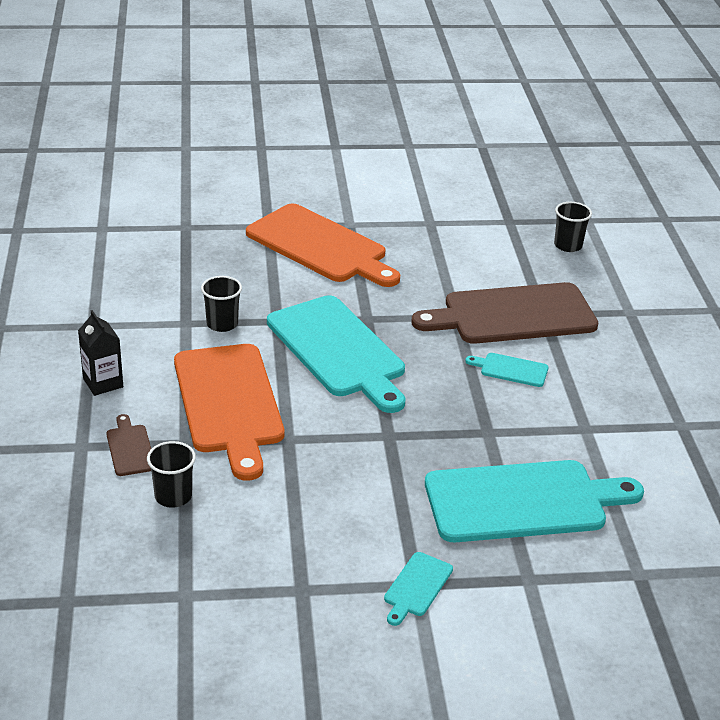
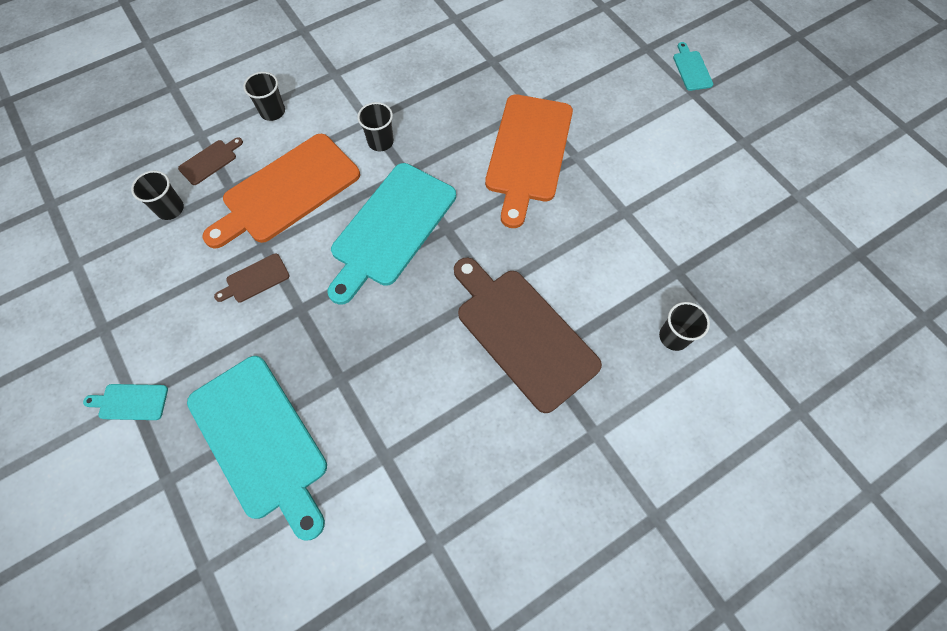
camera: 65 degrees right, 30 degrees up
black carton [78,310,123,396] -> black cup [243,72,285,121]
turquoise cutting board [465,353,548,387] -> turquoise cutting board moved to [673,42,713,91]
none -> brown cutting board [214,254,290,302]

